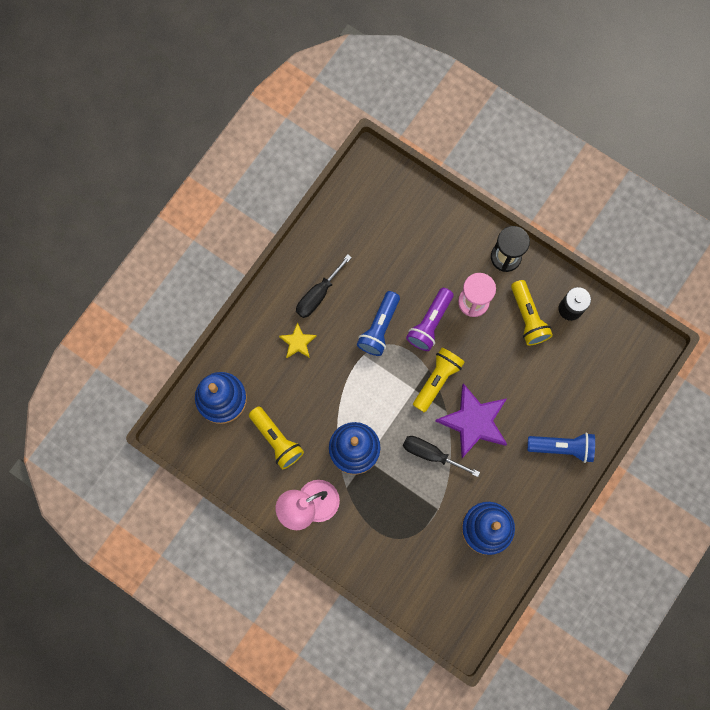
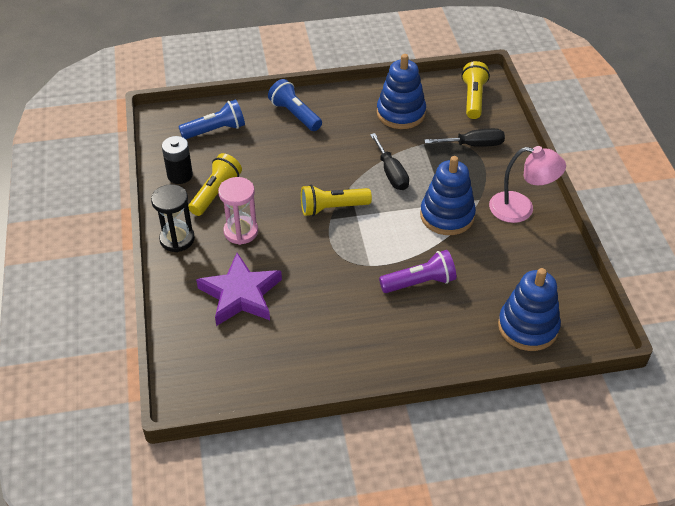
camera: 135 degrees left, 30 degrees down
yellow flashlight [249,407,304,469] -> yellow flashlight moved to [461,61,490,119]
yellow star [279,322,317,358] -> none
black screwdriver [296,254,352,318] -> black screwdriver moved to [424,128,505,147]
blue flashlight [357,291,400,356] -> blue flashlight moved to [178,99,245,139]
purple flashlight [406,288,453,351] -> purple flashlight moved to [379,250,456,293]
purple star [435,383,507,458] -> purple star moved to [196,253,282,326]

